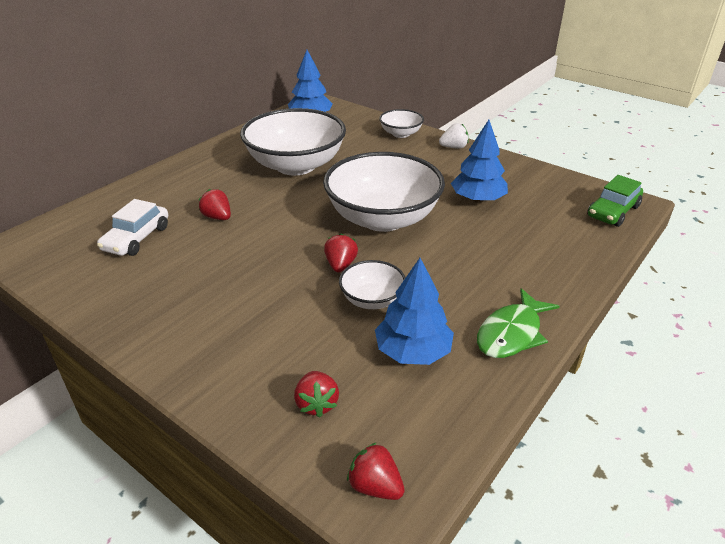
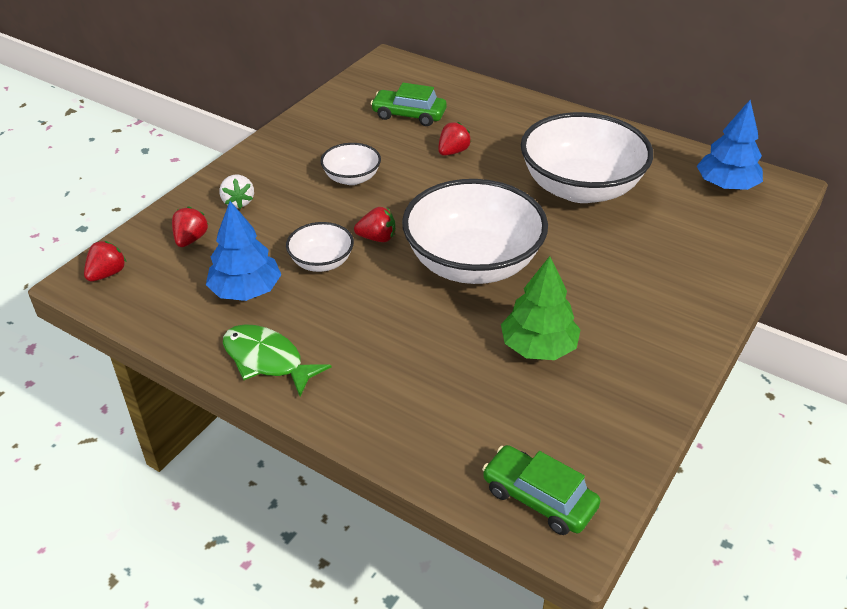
camera: 85 degrees right, 5 degrees up
white car [97,199,168,256] -> green car [370,83,447,126]
red strawberry [294,371,339,418] -> red strawberry turned 120 degrees clockwise [172,206,208,247]
white bowl [379,109,424,138] -> white bowl moved to [321,143,381,185]
white strawberry [439,123,469,149] -> white strawberry moved to [219,175,254,209]
blue tree [451,120,508,203] -> green tree [501,256,581,360]

